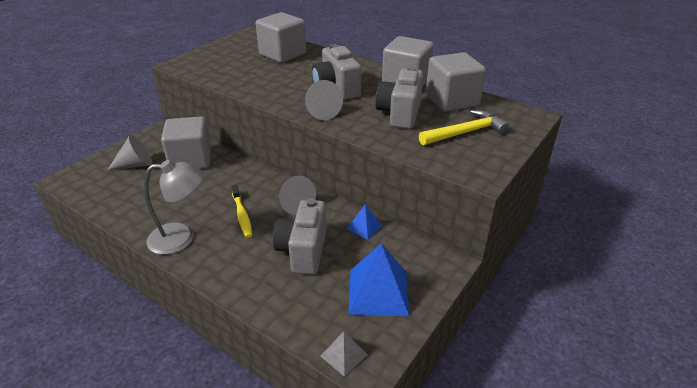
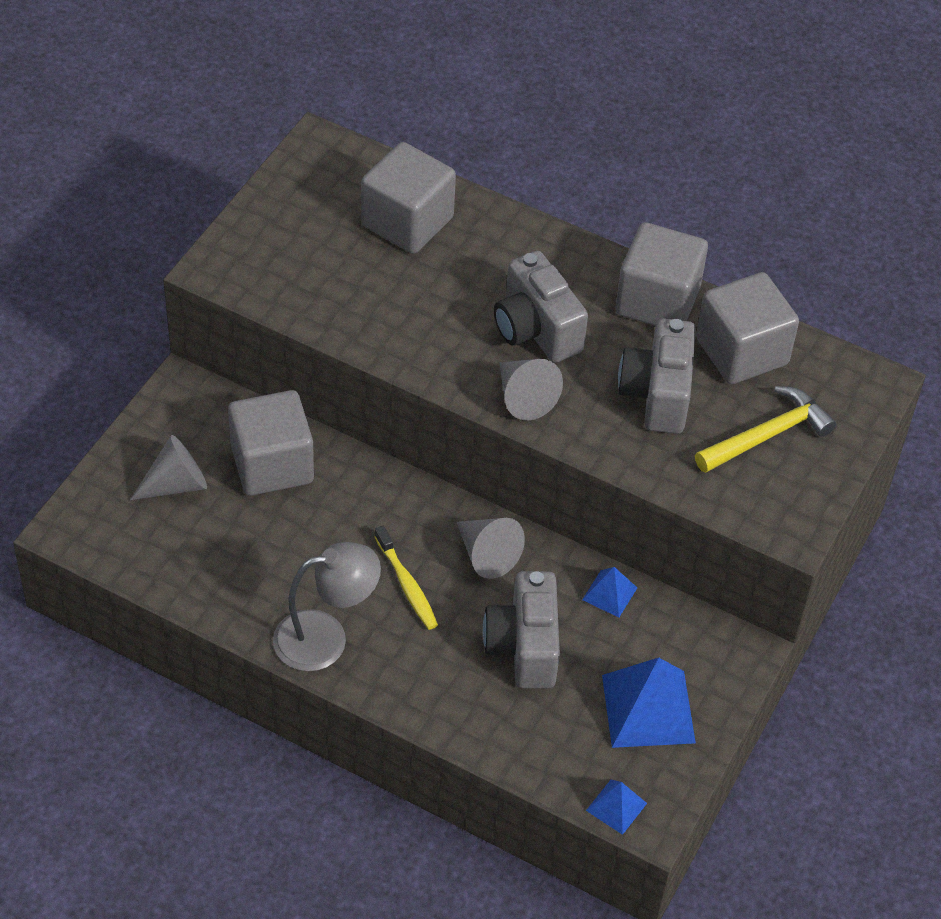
camera: 10 degrees left, 15 degrees up
grey pyramid [321,331,367,377] -> blue pyramid [586,780,647,835]

